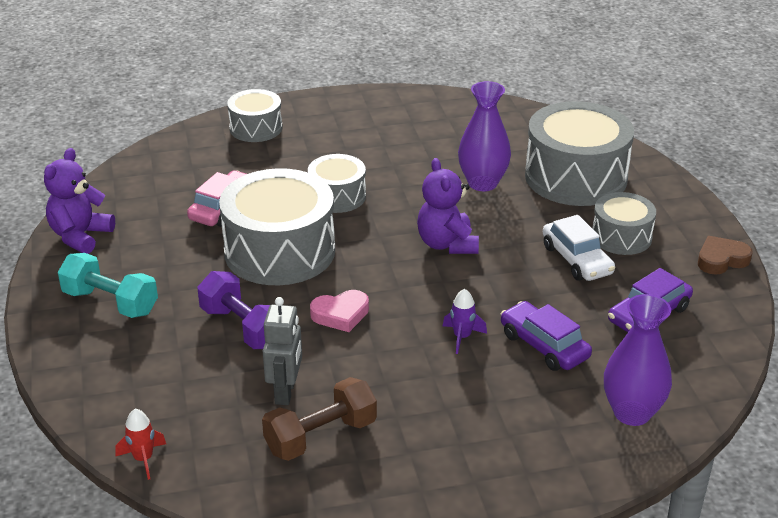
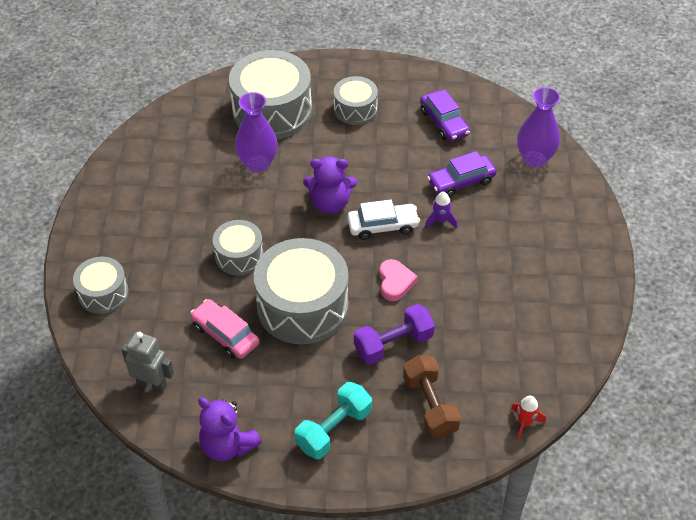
camera: 75 degrees left, 15 degrees up
brown dumbbell [262,377,377,461] -> brown dumbbell moved to [403,355,461,438]
grey robot [263,297,302,405] -> grey robot moved to [121,332,174,393]
white car [543,215,615,281] -> white car moved to [347,200,420,240]
brown heart [698,236,753,275] -> none

